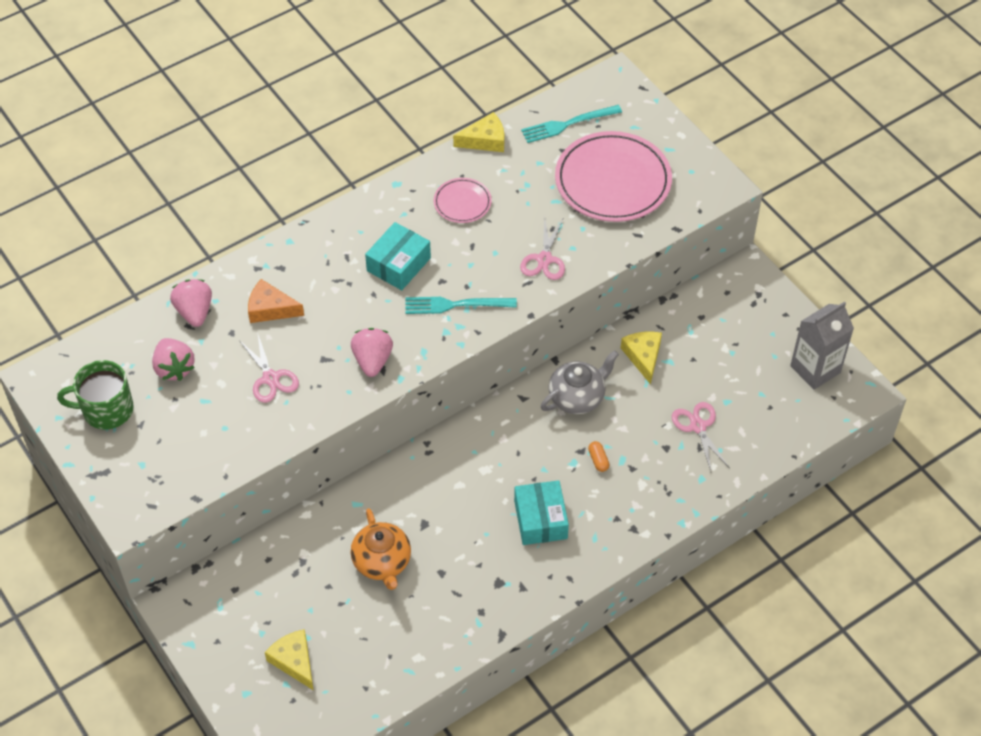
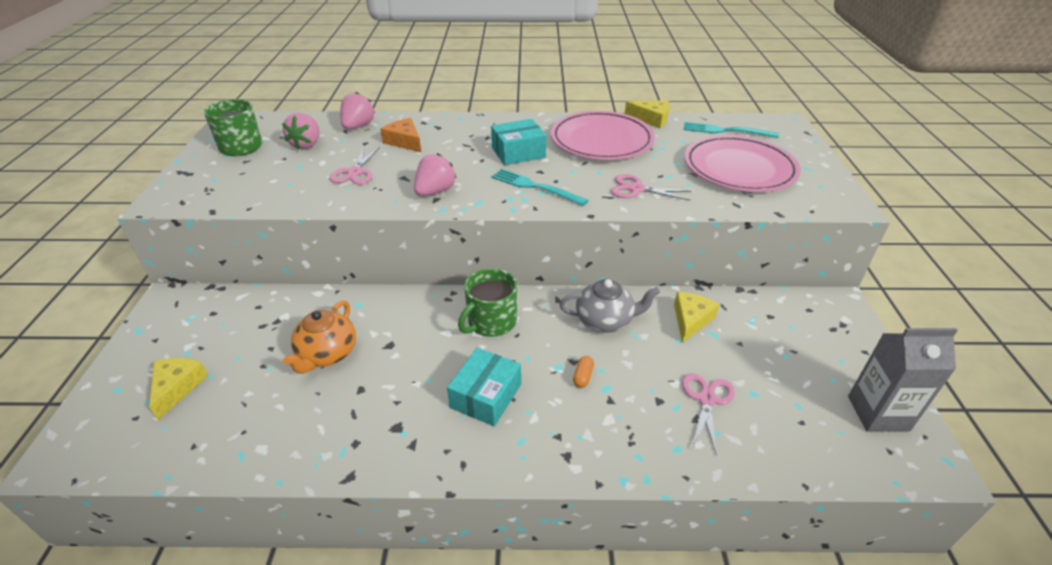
camera: 35 degrees right, 15 degrees down
pink plate [434,178,492,223] -> pink plate [551,111,655,160], size x2.03
pink scissors [520,216,565,280] -> pink scissors turned 60 degrees clockwise [611,174,692,201]
none -> green mug [458,268,517,337]

